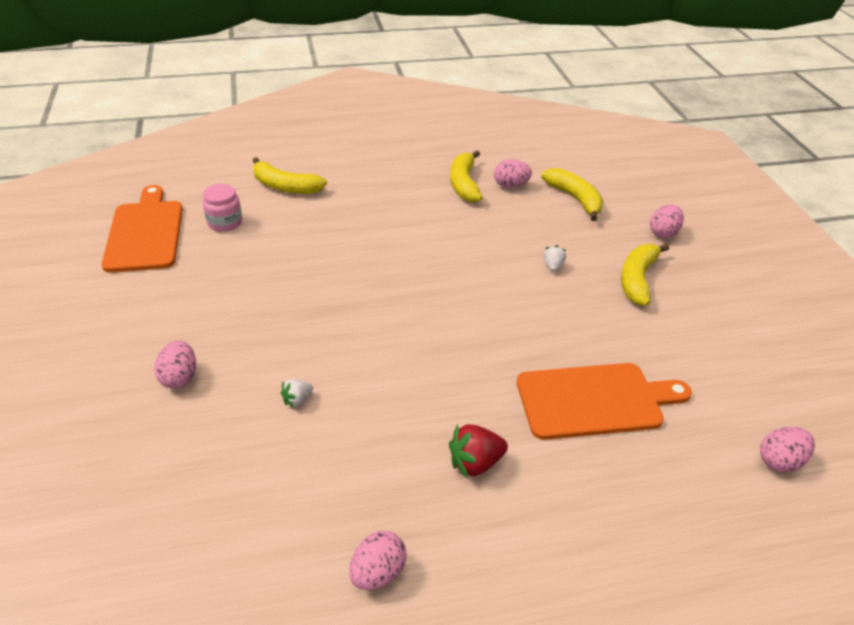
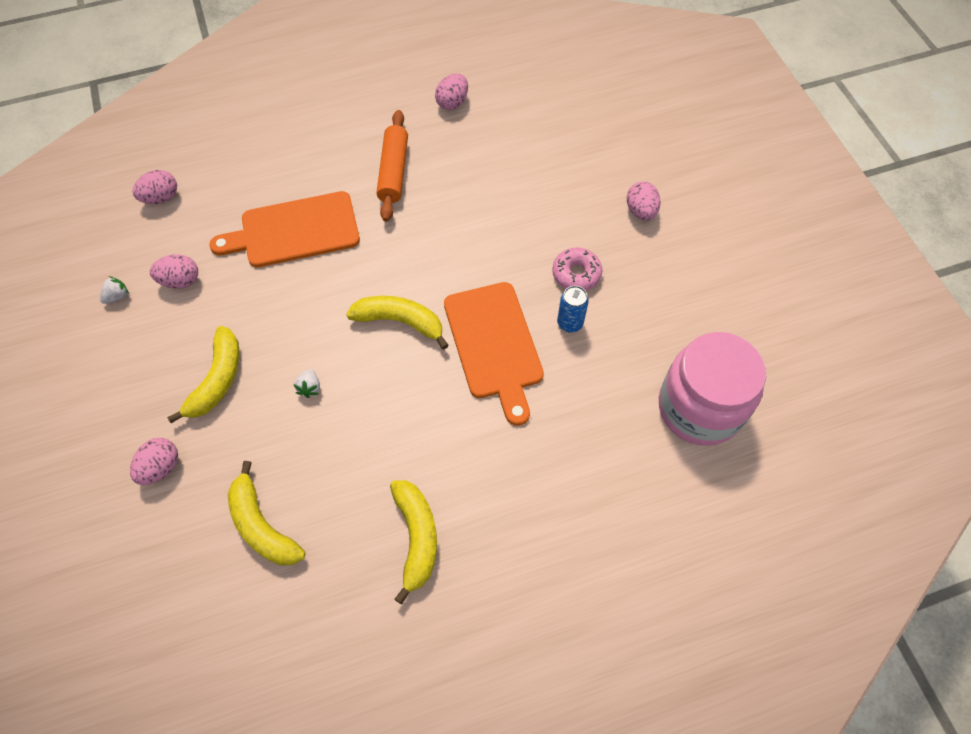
camera: 175 degrees right, 20 degrees up
orange cutting board [102,185,183,273] -> orange cutting board moved to [444,282,544,426]
pink jar [203,184,242,232] -> pink jar [659,332,766,446], size x2.06
yellow banana [253,157,327,194] -> yellow banana moved to [346,296,449,350]
white strawberry [281,379,313,408] -> white strawberry moved to [100,276,129,304]
red strawberry [449,424,508,479] -> orange rolling pin [376,110,408,222]
pink egg [494,159,532,188] -> pink egg moved to [150,254,198,289]
none -> pink donut [552,248,602,291]
none -> blue can [557,286,589,333]

